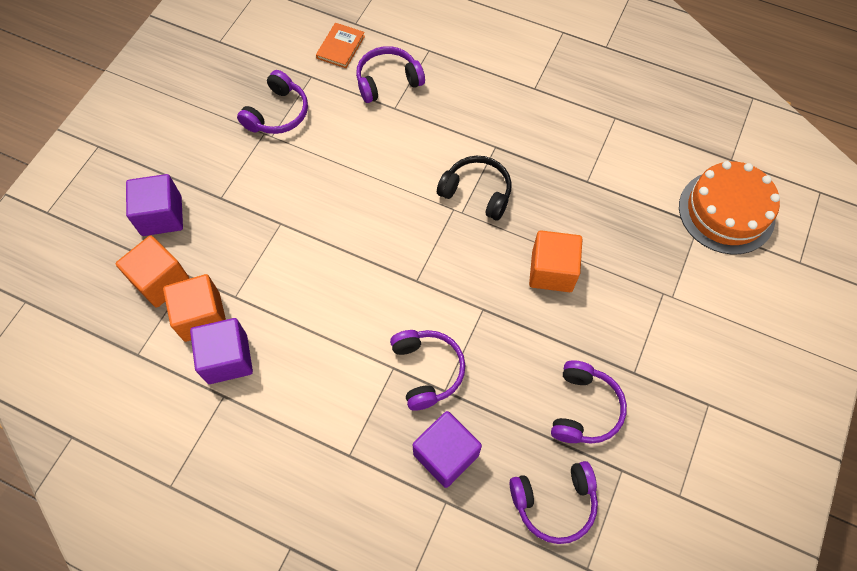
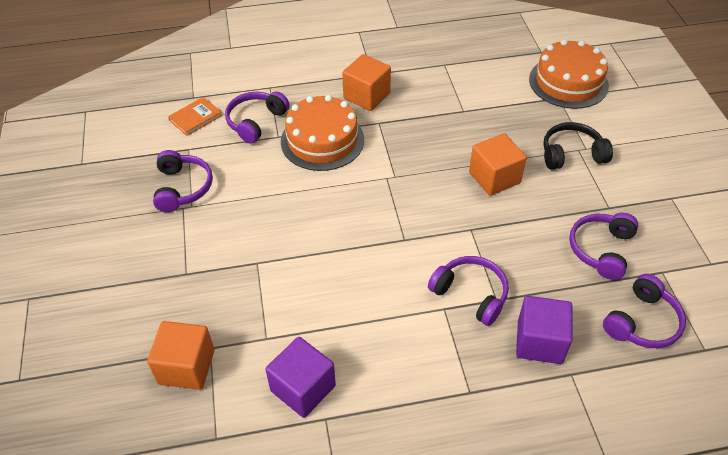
camera: 35 degrees left, 15 degrees down
purple cube [126,174,183,236] -> none
orange cube [163,274,226,342] -> orange cube moved to [342,54,391,111]
orange book [316,23,365,68] -> orange book turned 60 degrees clockwise [168,97,222,136]
black headphones [437,156,512,221] -> black headphones moved to [543,122,613,170]
purple headphones [551,360,627,444] -> purple headphones turned 135 degrees counterclockwise [569,213,638,280]
none -> orange cake [281,95,364,171]

